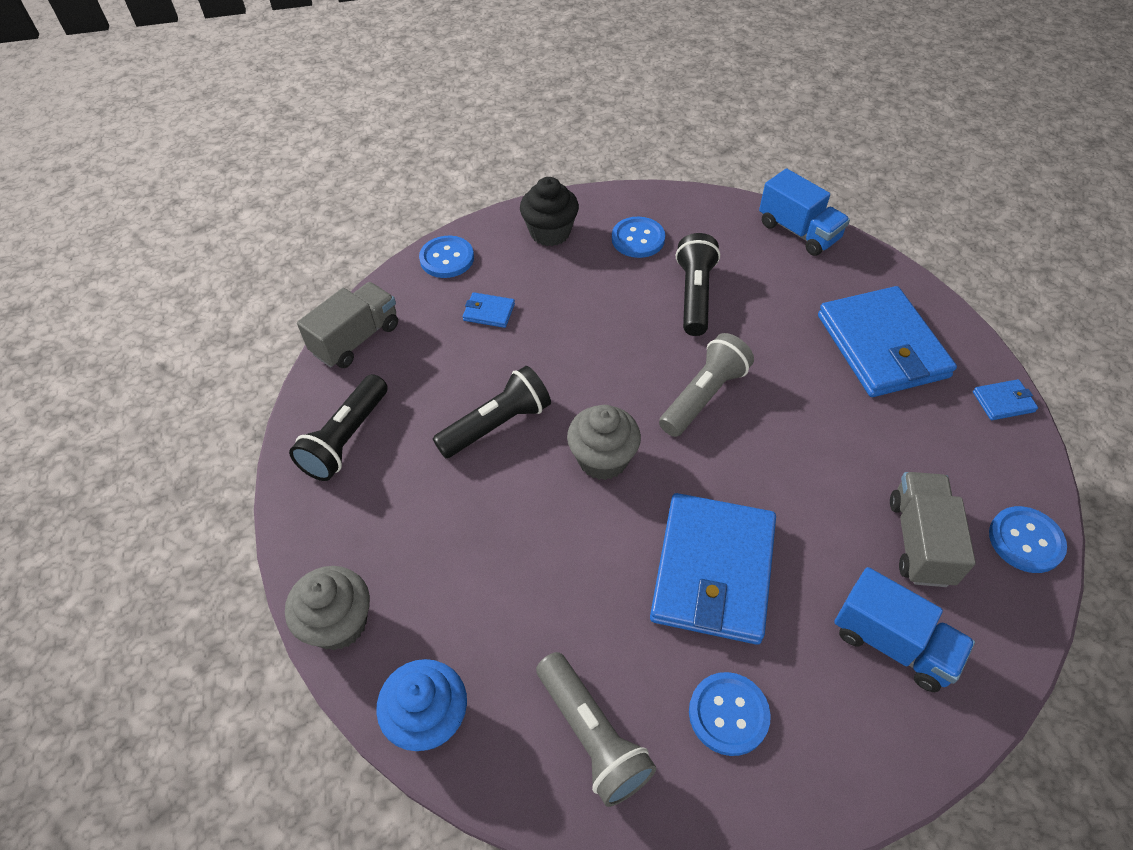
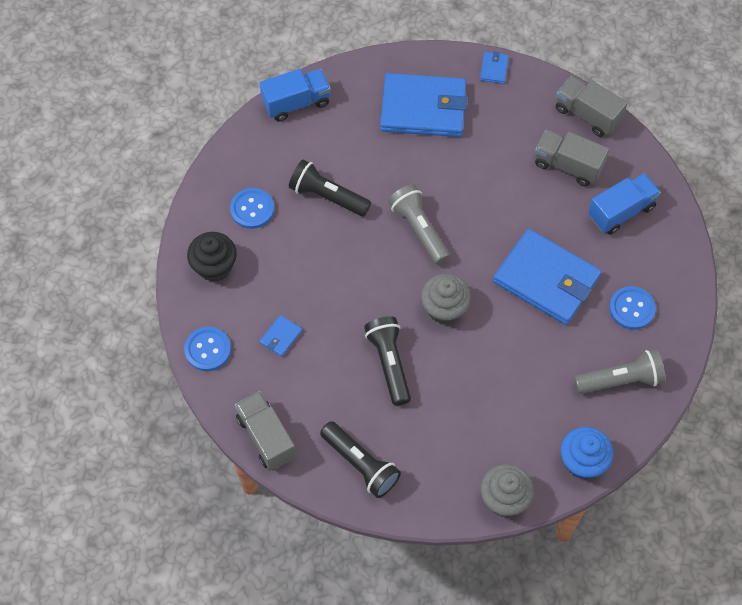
camera: 70 degrees left, 10 degrees up
blue button [989,506,1067,573] -> grey truck [556,76,627,137]

